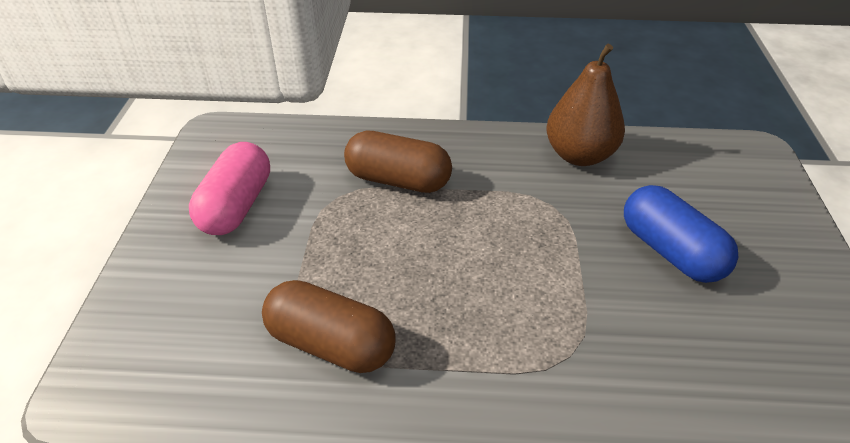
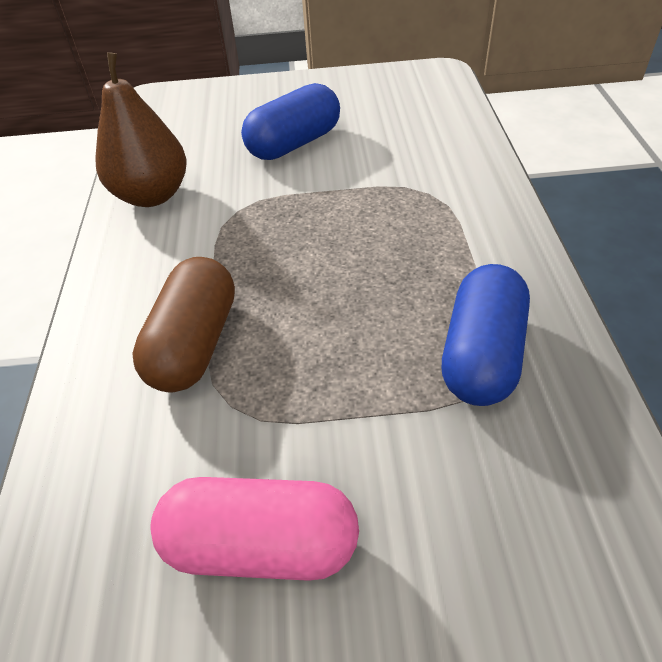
camera: 95 degrees left, 5 degrees up
brown capsule [262,280,395,373] -> blue capsule [442,264,530,406]

